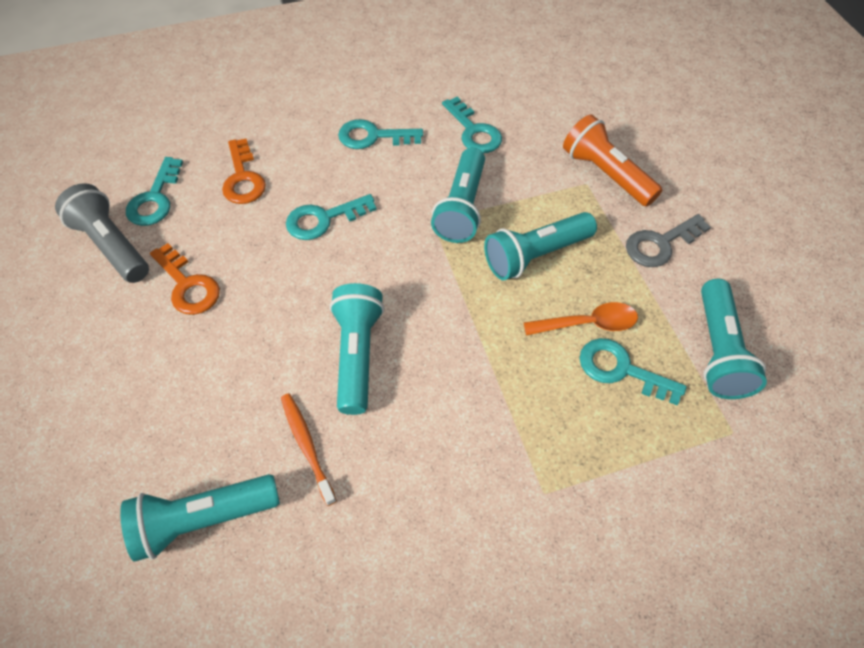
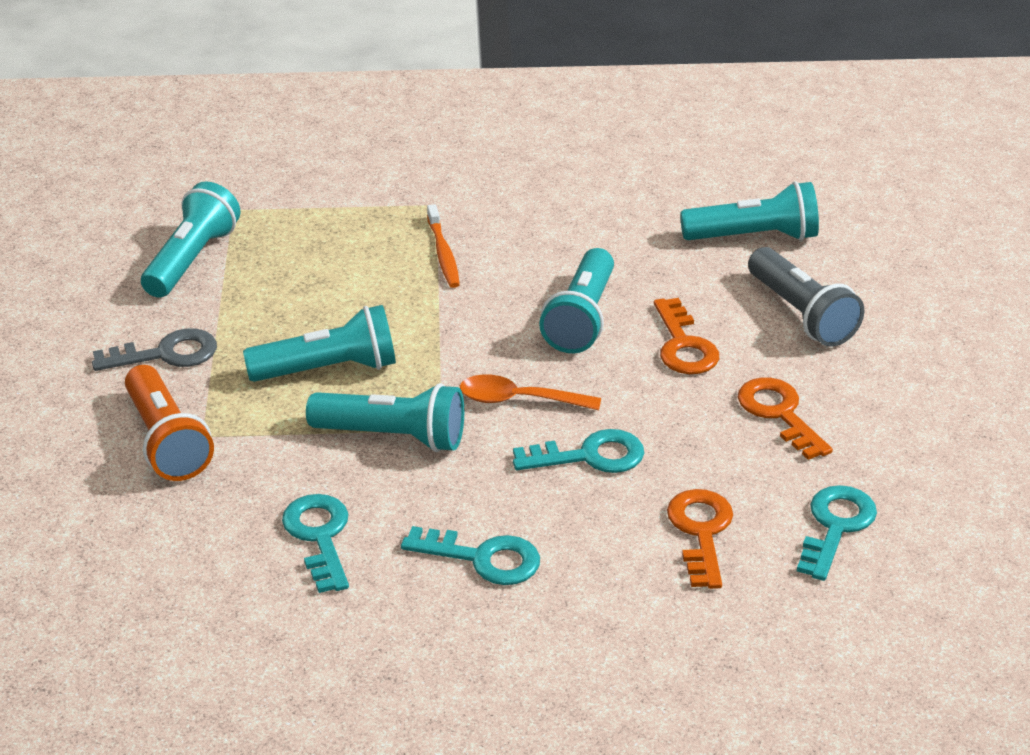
camera: 165 degrees left, 20 degrees down
grey flashlight [55,183,149,283] -> grey flashlight moved to [748,247,864,347]
orange toothbrush [281,393,337,506] -> orange toothbrush moved to [427,204,460,288]
turquoise flashlight [431,147,485,243] -> turquoise flashlight turned 75 degrees clockwise [306,383,464,452]
orange spoon [524,302,638,336] -> orange spoon moved to [460,374,601,410]
turquoise key [579,338,687,405] -> none
none -> orange key [654,298,719,374]

